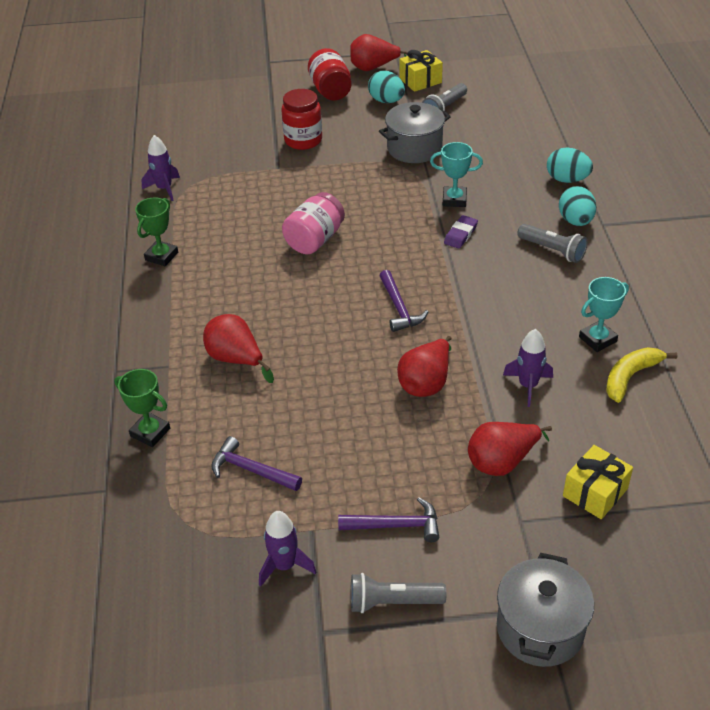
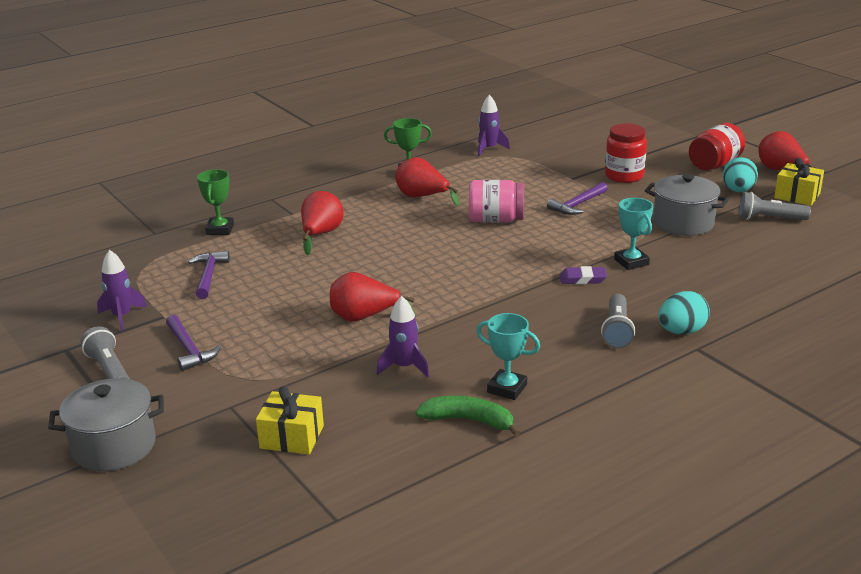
camera: 60 degrees right, 15 degrees down
purple hammer [379,270,428,332] -> purple hammer moved to [547,182,608,215]
red pear [468,422,552,476] -> red pear moved to [395,157,459,206]
turquoise egg [547,147,593,183] -> none
yellow banana [606,347,677,403] -> green banana [415,396,521,437]

